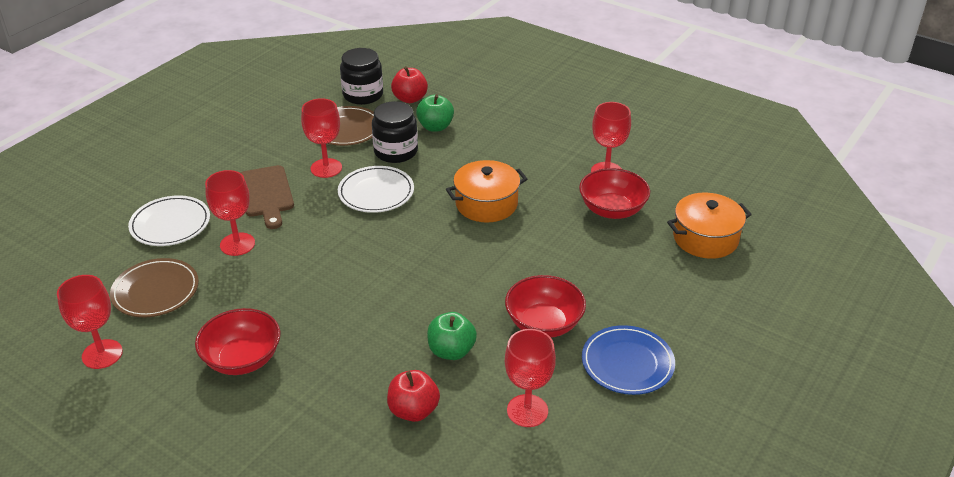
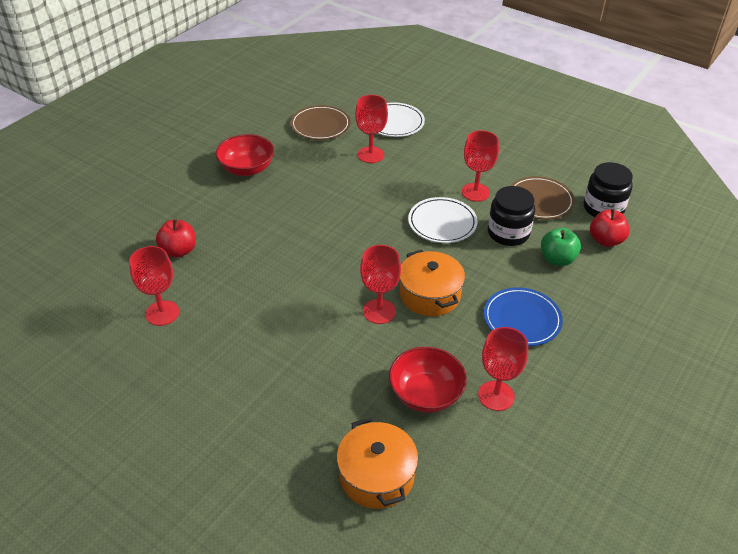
camera: 90 degrees right, 5 degrees up
red goblet [57,275,123,369] -> red goblet moved to [360,245,401,324]
brown cutting board [240,165,294,229] -> none
green apple [427,312,477,360] -> none
red bowl [505,275,586,338] -> none
blue plate [582,325,675,395] -> blue plate moved to [484,287,563,346]

